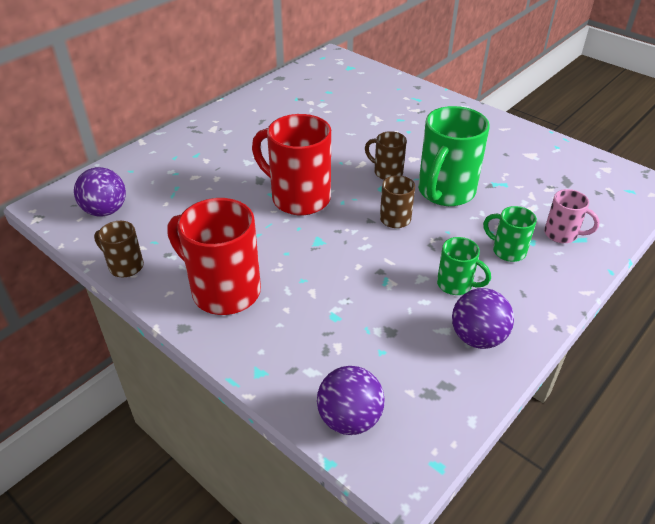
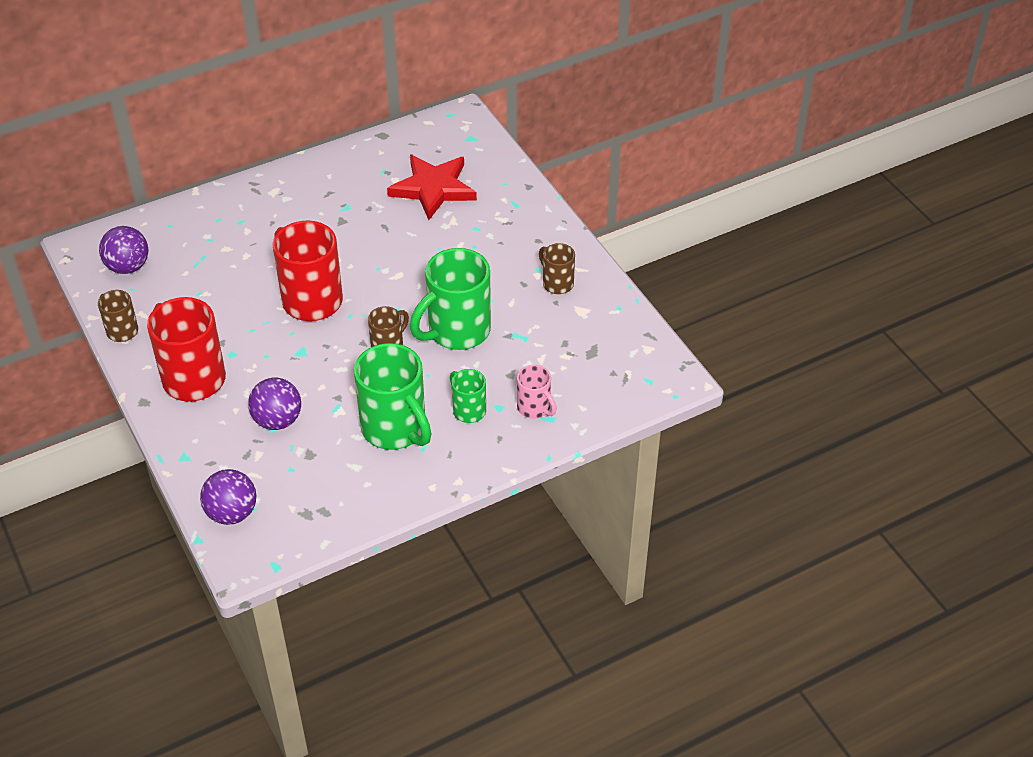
camera: 20 degrees right, 5 degrees up
brown mug [365,131,407,180] -> brown mug moved to [539,243,575,294]
green mug [437,237,491,295] -> green mug [354,343,432,450], size x1.93
purple ball [452,288,514,349] -> purple ball moved to [248,378,301,430]
none -> red star [387,154,477,220]

